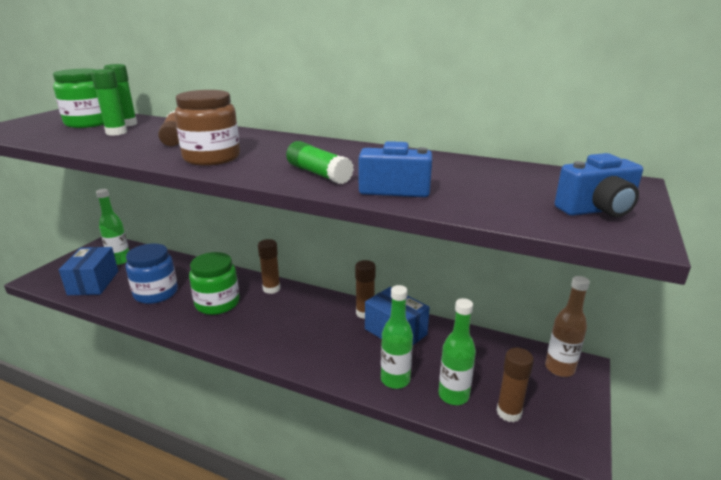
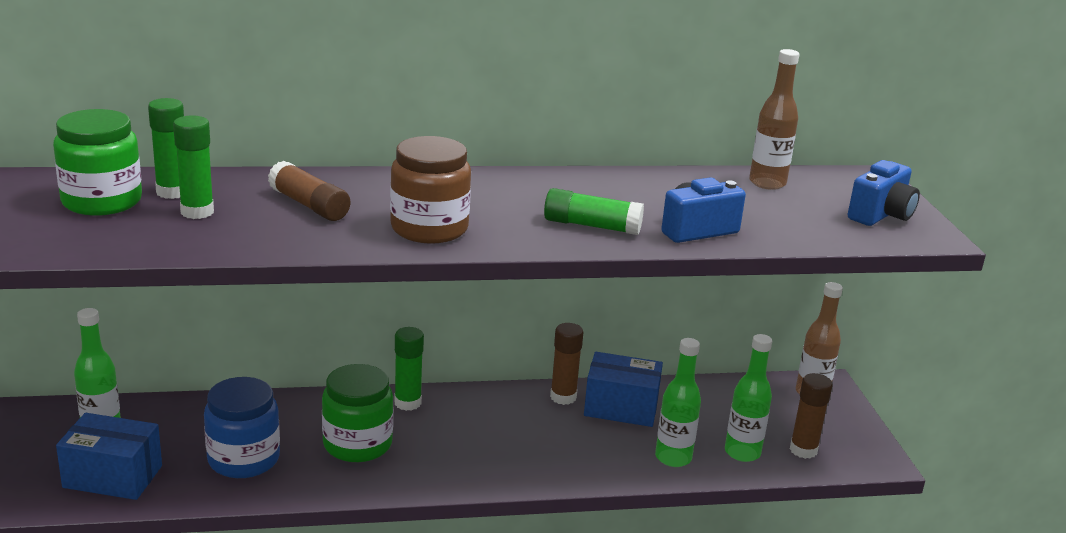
camera: 35 degrees left, 0 degrees up
blue box [59,247,118,295] -> blue box turned 45 degrees counterclockwise [56,413,162,500]
brown glue stick [258,239,280,294] -> green glue stick [394,327,424,411]
none -> brown bottle [749,49,800,190]

